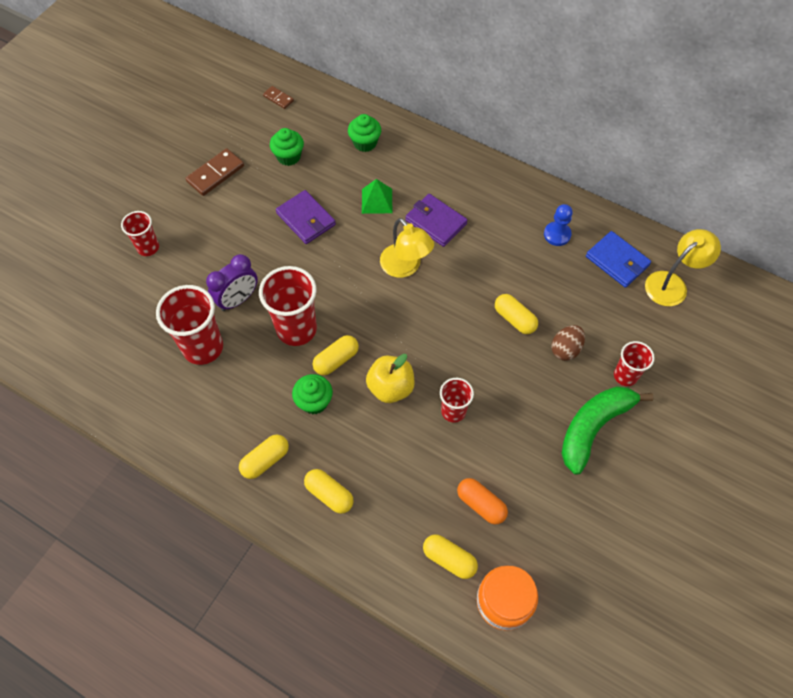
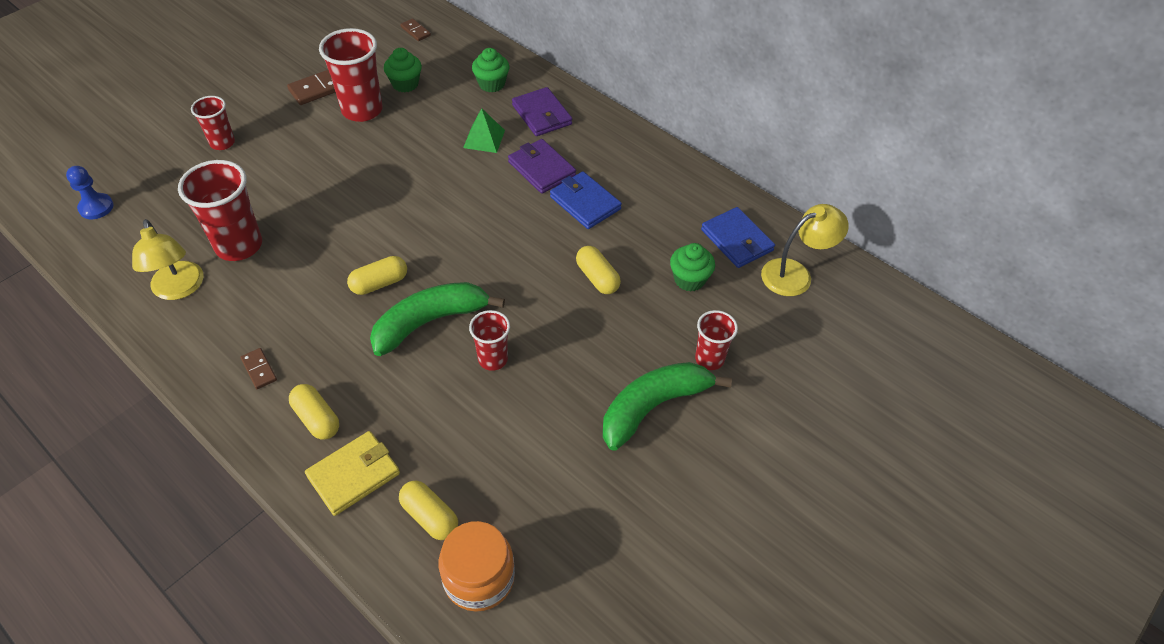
camera: 10 degrees right, 10 degrees down
purple clock [206,254,258,311] -> none
yellow capsule [239,435,289,479] -> brown domino [241,348,277,389]
red cup [259,266,317,346] -> red cup moved to [319,28,382,122]
purple wallet [276,190,336,244] -> purple wallet moved to [512,87,572,136]
green cupcake [292,374,333,414] -> green cupcake moved to [670,243,715,292]
yellow apple [366,354,415,403] -> green banana [370,282,505,356]
yellow lamp [380,218,434,278] -> yellow lamp moved to [132,219,204,300]
orange capsule [457,478,508,524] -> none
blue pawn [544,204,573,246] -> blue pawn moved to [66,166,113,219]
brown egg [551,325,585,361] -> none
none -> yellow wallet [305,431,400,516]
none -> blue wallet [550,171,622,229]

